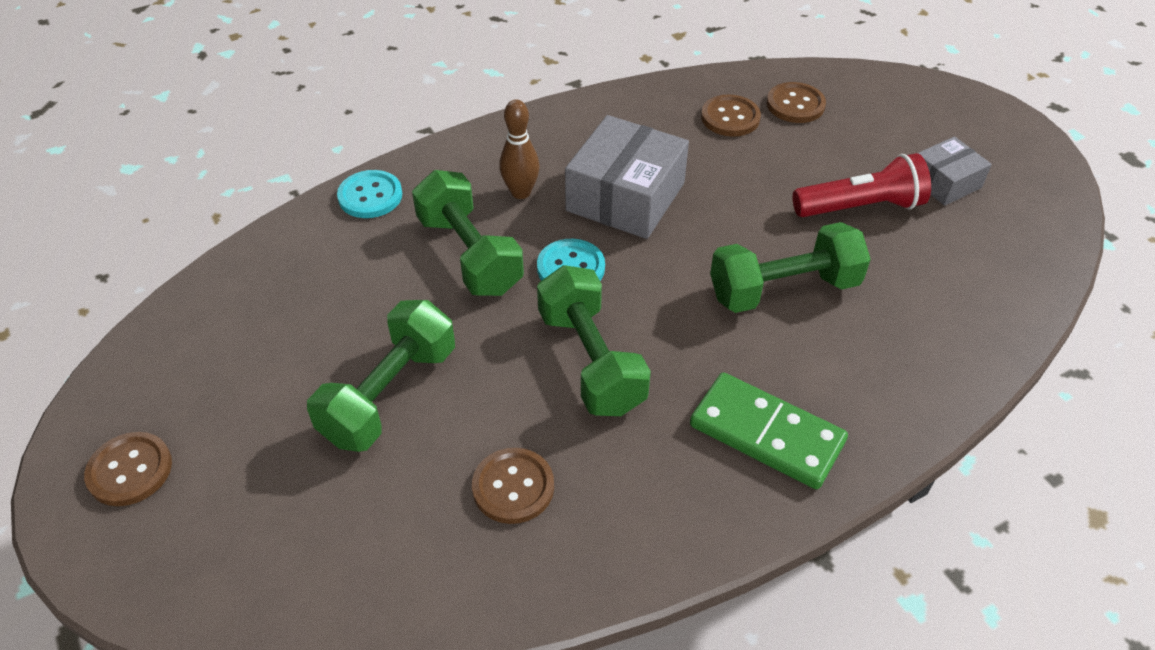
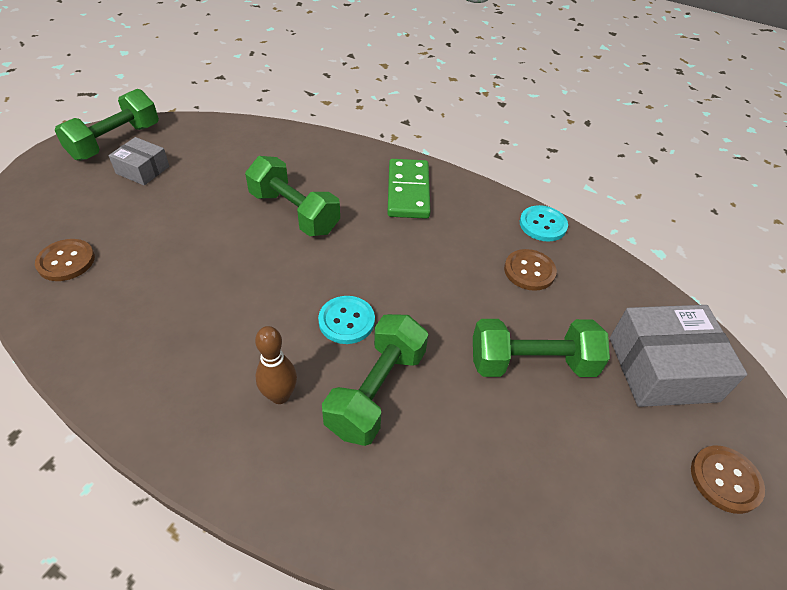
camera: 125 degrees left, 0 degrees up
turquoise button [337,170,402,218] -> turquoise button moved to [520,205,568,242]
green dumbbell [537,265,651,416] -> green dumbbell moved to [55,89,159,161]
grey box [565,115,689,239] -> grey box moved to [610,305,747,407]
brown button [701,94,761,137] -> none
red flashlight [793,153,931,217] -> none

